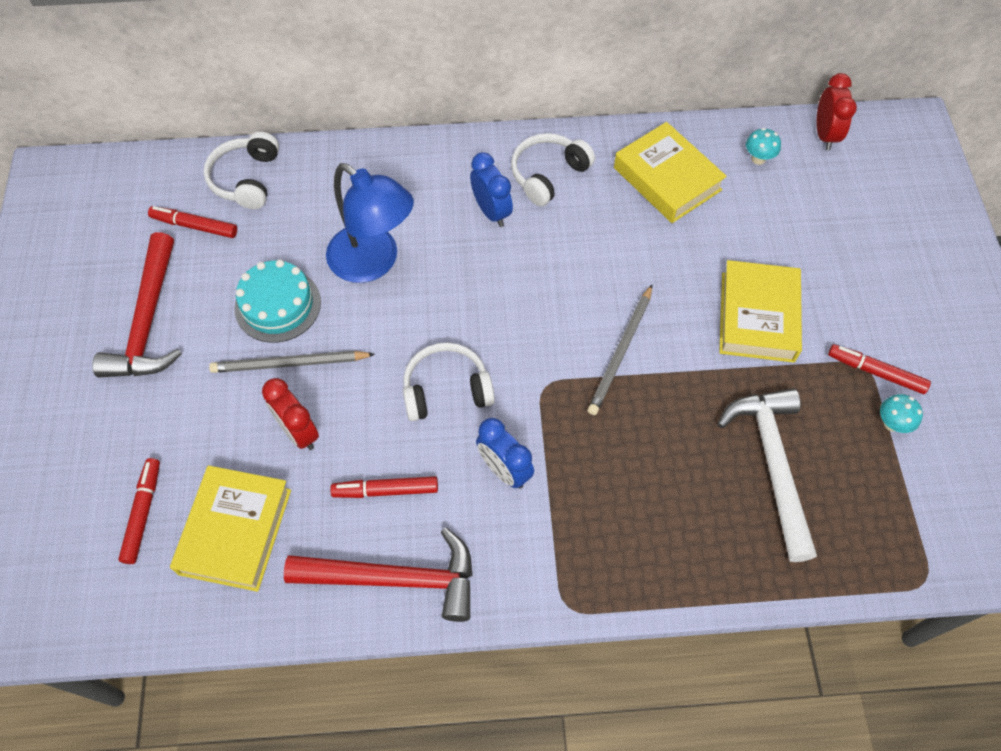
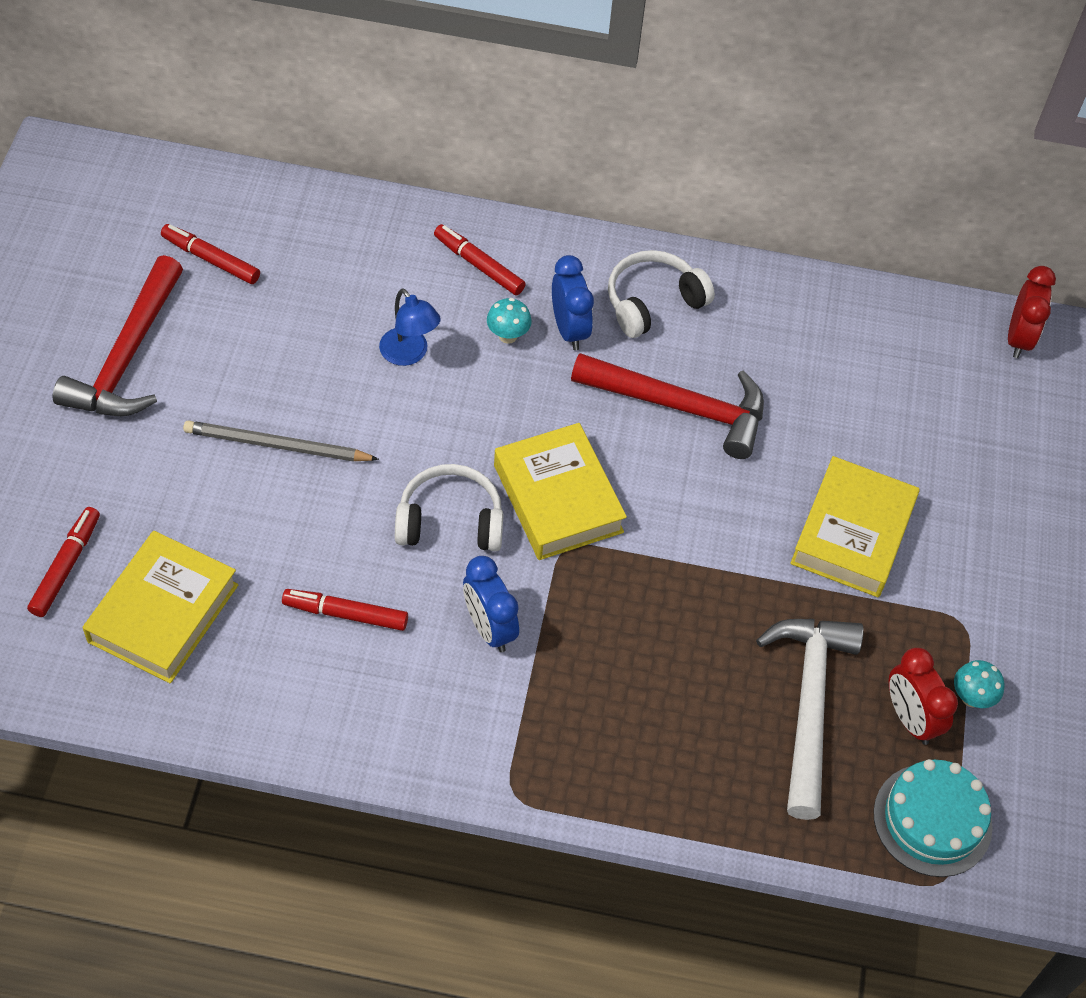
camera: 10 degrees right, 5 degrees down
white headphones [204,132,279,209] -> none
turquoise cake [234,260,321,343] -> turquoise cake moved to [873,759,993,877]
red clock [262,378,319,450] -> red clock moved to [889,648,958,745]
red hammer [284,528,473,622] -> red hammer moved to [571,353,764,459]
blue lamp [326,163,414,283] -> blue lamp [379,288,441,366], size x0.55
grey pencil [588,285,652,415] -> none
yellow book [614,122,727,223] -> yellow book moved to [494,423,627,560]
turquoise mushroom [746,128,781,165] -> turquoise mushroom moved to [487,298,532,344]
red marker [828,344,931,394] -> red marker moved to [434,224,526,295]

